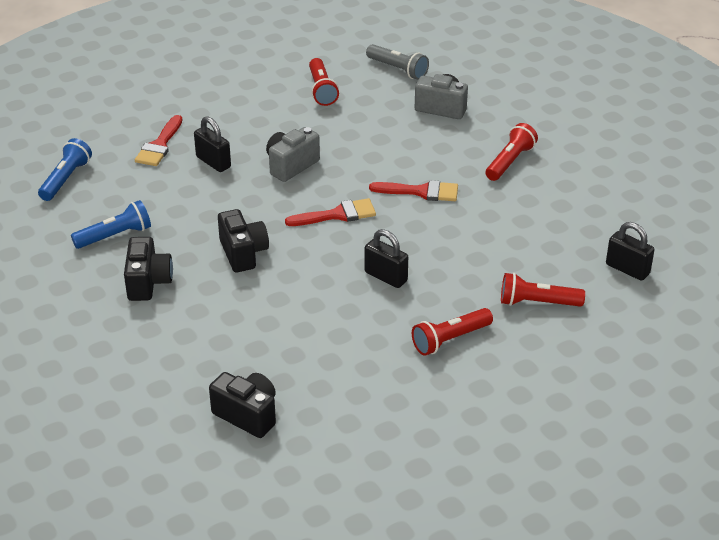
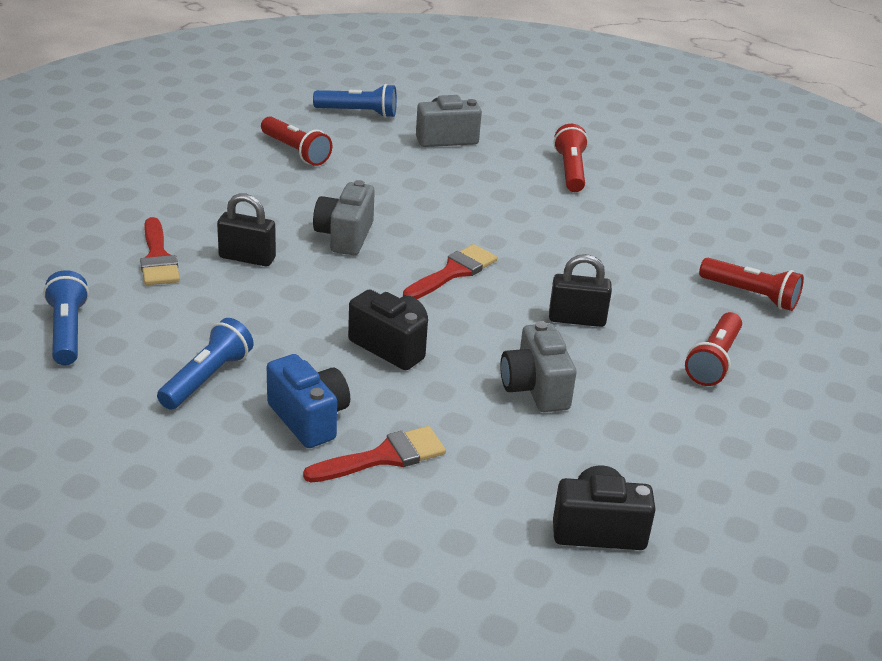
camera: 35 degrees left, 5 degrees down
black camera [124,237,173,301] -> blue camera [267,354,350,448]
grey flashlight [366,44,429,80] -> blue flashlight [313,84,397,118]
red brush [369,180,458,201] -> red brush moved to [303,426,446,482]
red flashlight [501,273,585,307] -> red flashlight turned 120 degrees counterclockwise [699,258,804,311]
black padlock [606,222,655,281] -> none
none -> grey camera [500,321,576,412]

